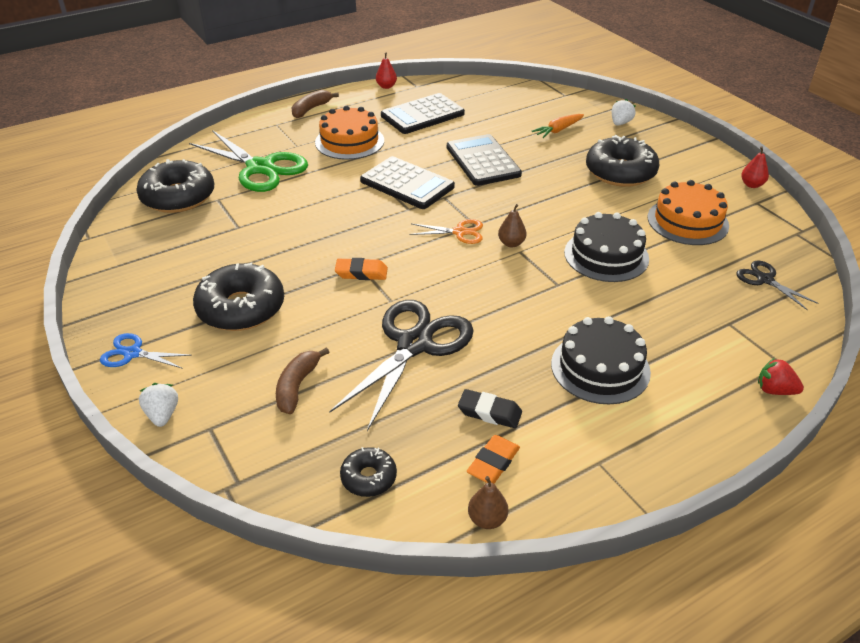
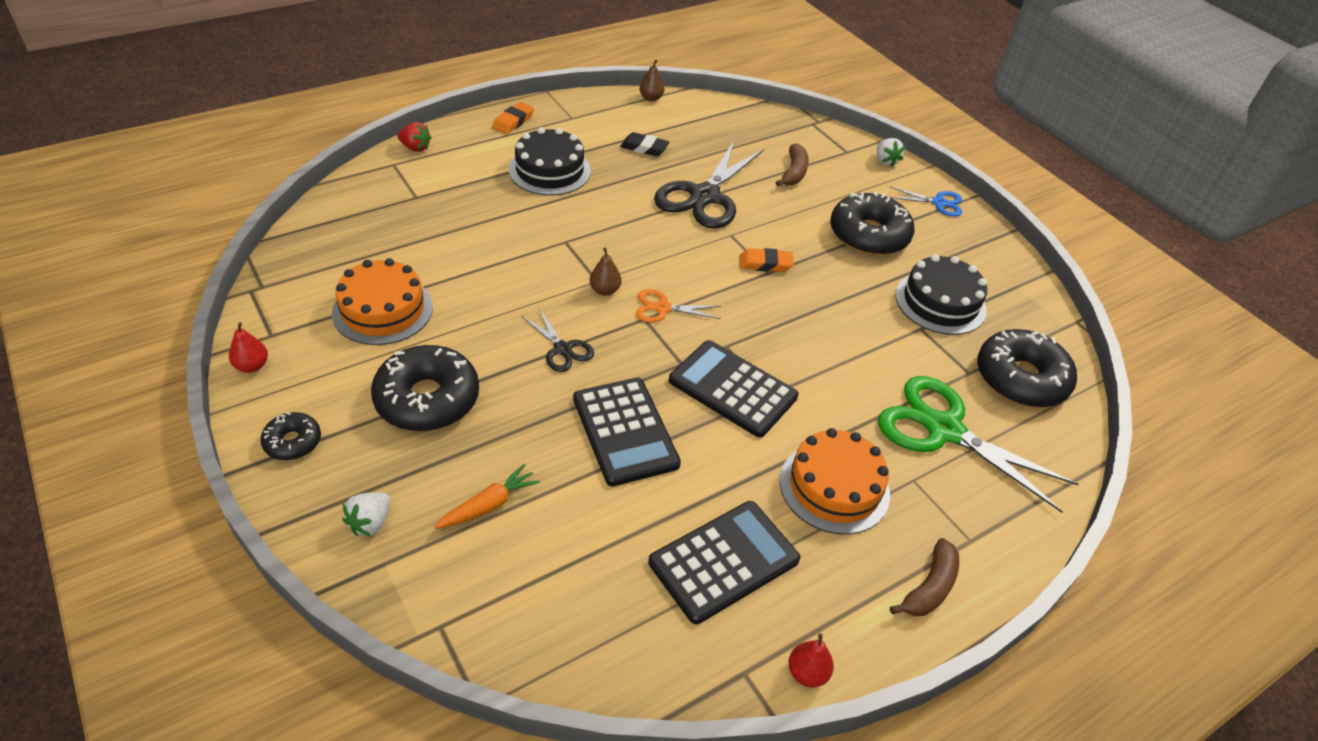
camera: 175 degrees right, 5 degrees up
black donut [340,447,397,497] -> black donut moved to [260,412,321,460]
orange eraser [467,435,520,483] -> orange eraser moved to [492,102,534,134]
black cake [564,212,649,282] -> black cake moved to [895,254,987,335]
black scissors [736,260,819,311] -> black scissors moved to [521,308,594,372]

